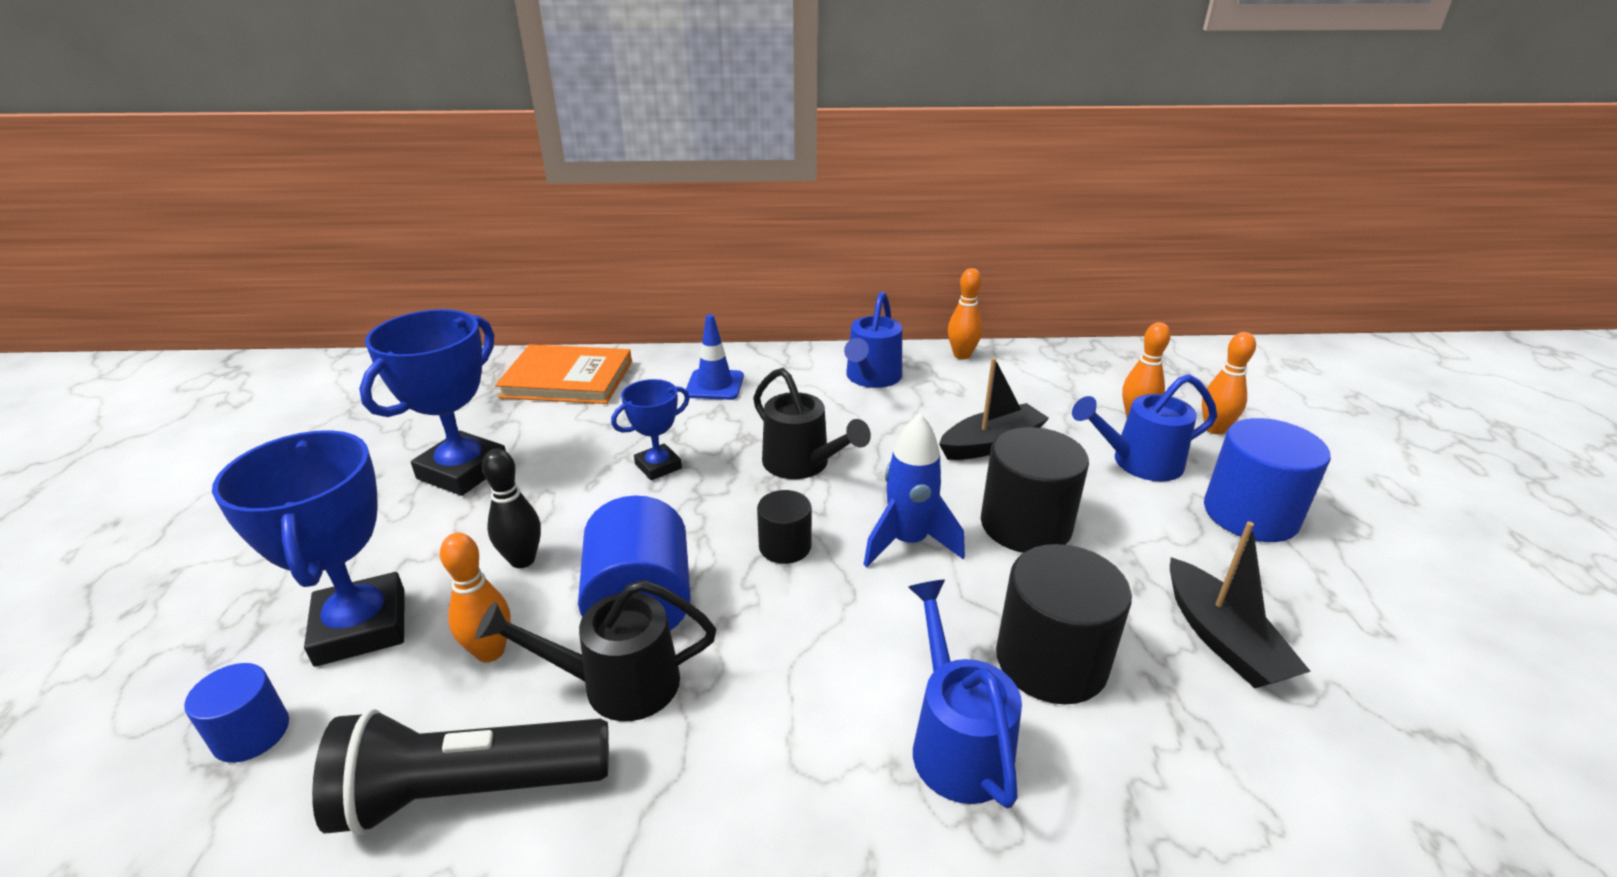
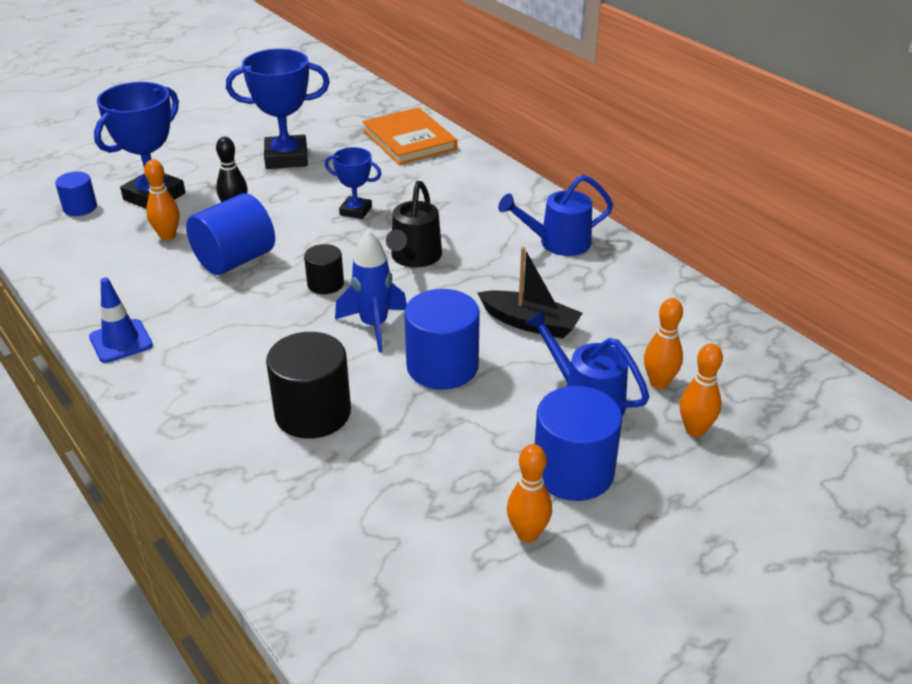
camera: 55 degrees right, 5 degrees up
black flashlight [312,709,609,835] -> none
black watering can [475,580,716,721] -> none
blue traffic cone [686,314,744,400] -> blue traffic cone moved to [89,277,153,363]
blue watering can [908,580,1022,808] -> none
orange bowling pin [948,268,983,359] -> orange bowling pin moved to [507,444,552,542]
black cylinder [981,427,1089,553] -> blue cylinder [404,289,480,390]
black boat [1170,522,1311,688] -> none

